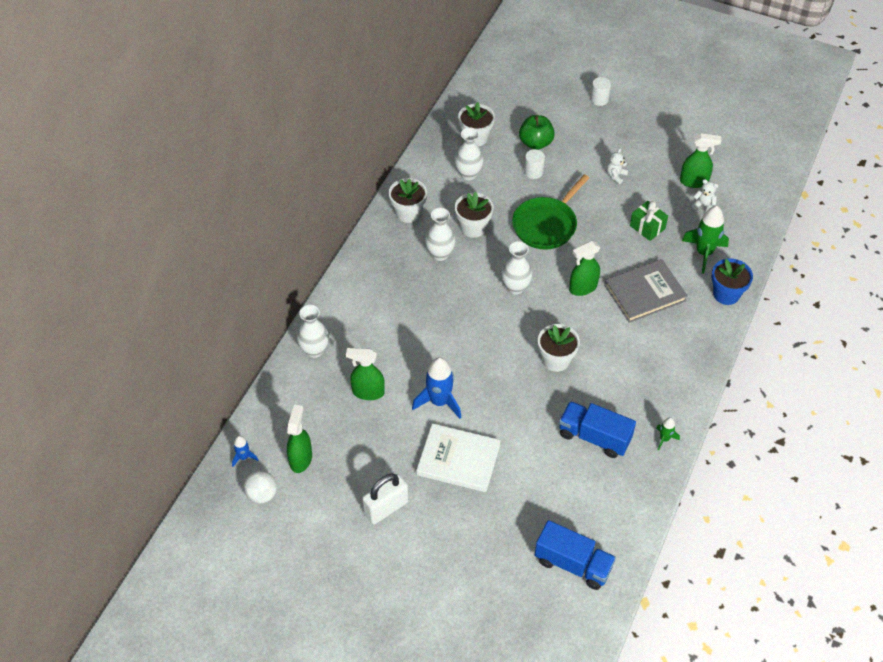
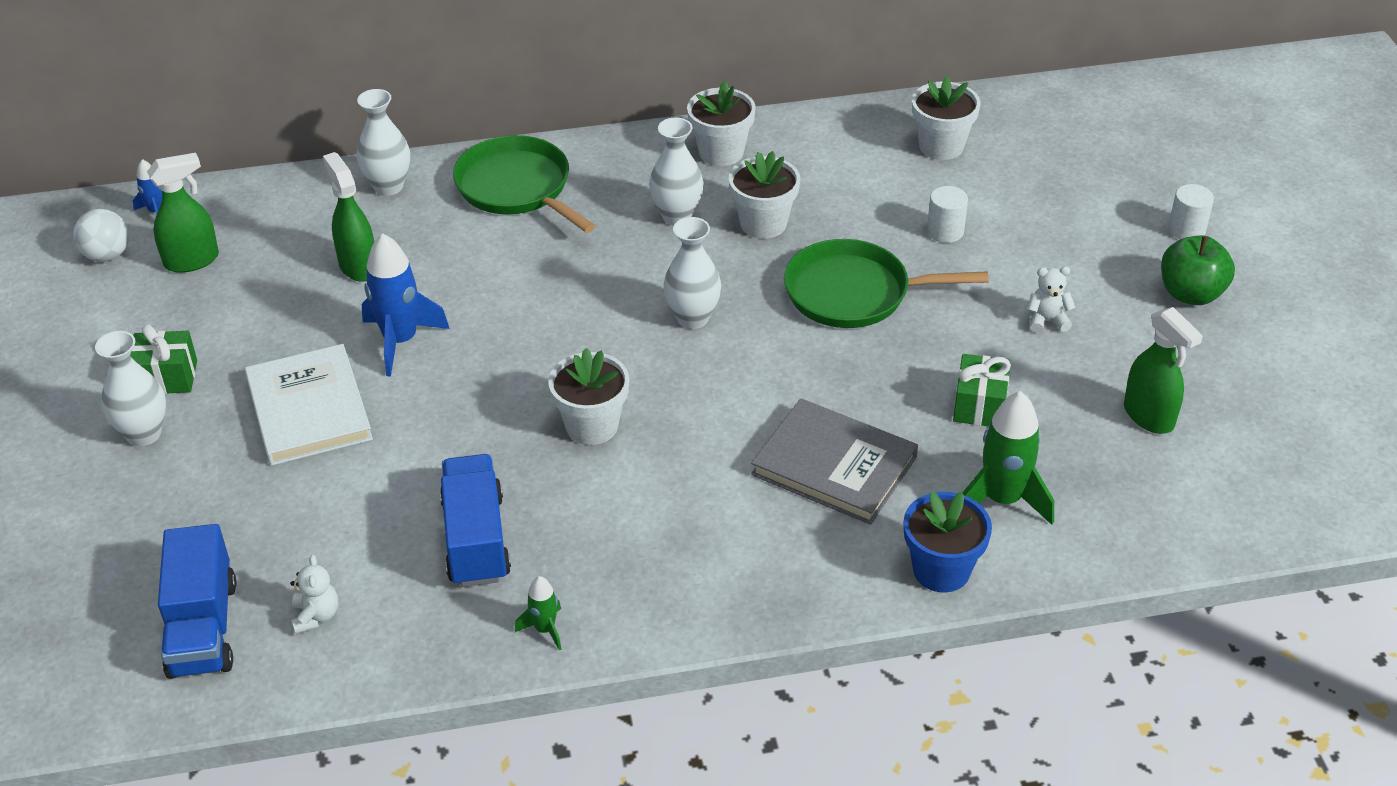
camera: 55 degrees right, 10 degrees down
white padlock [362,473,408,524] -> green gift [130,324,197,394]
white vase [455,127,484,180] -> white vase moved to [95,331,166,446]
green apple [519,115,555,150] -> green apple moved to [1161,235,1235,305]
green spray bottle [569,241,600,296] -> none
white teddy bear [692,179,718,213] -> white teddy bear moved to [290,555,338,634]
none -> green pan [453,135,596,233]

